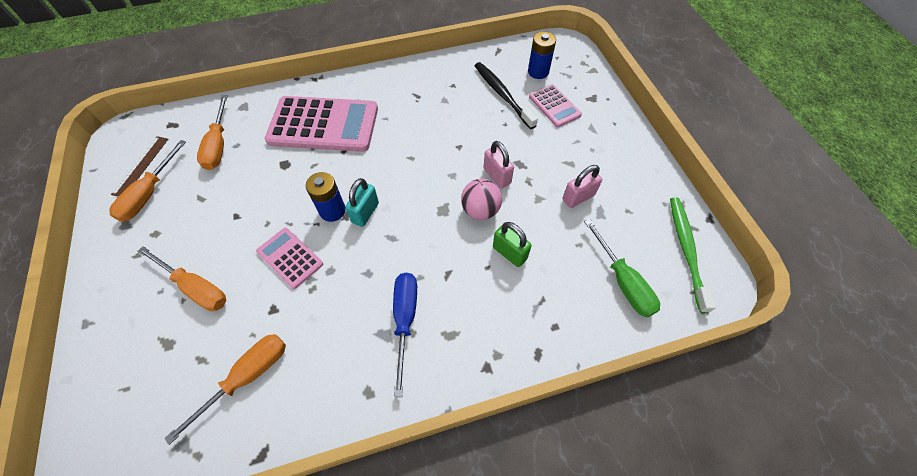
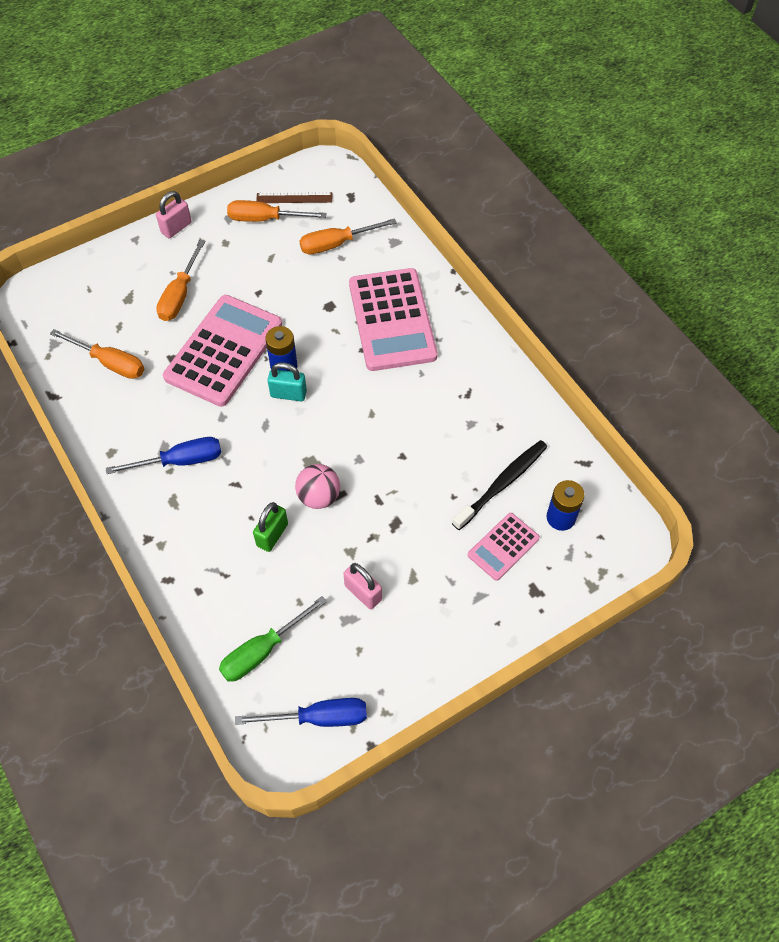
camera: 75 degrees right, 0 degrees up
pink calculator [256,228,323,289] -> pink calculator [163,295,282,407], size x1.96
pink padlock [483,141,514,188] -> pink padlock moved to [156,191,192,238]
green toothbrush [670,197,716,313] -> blue screwdriver [235,698,367,727]

